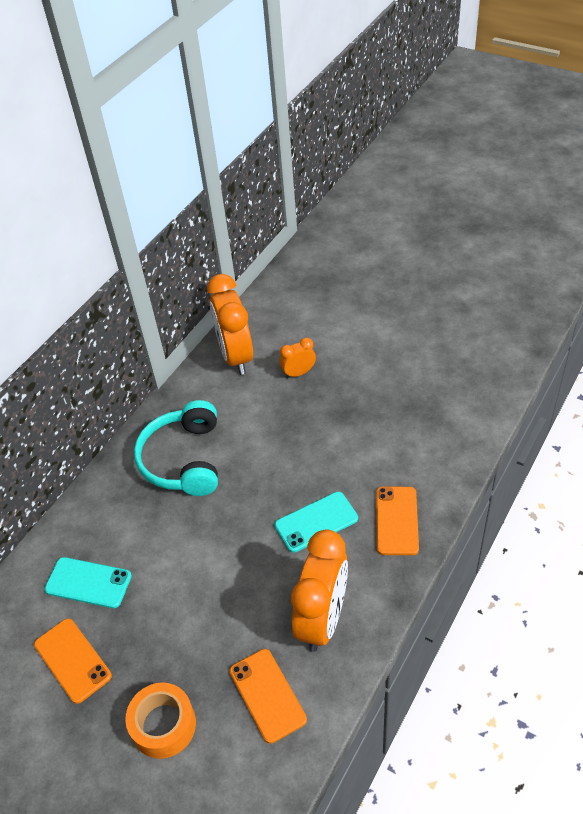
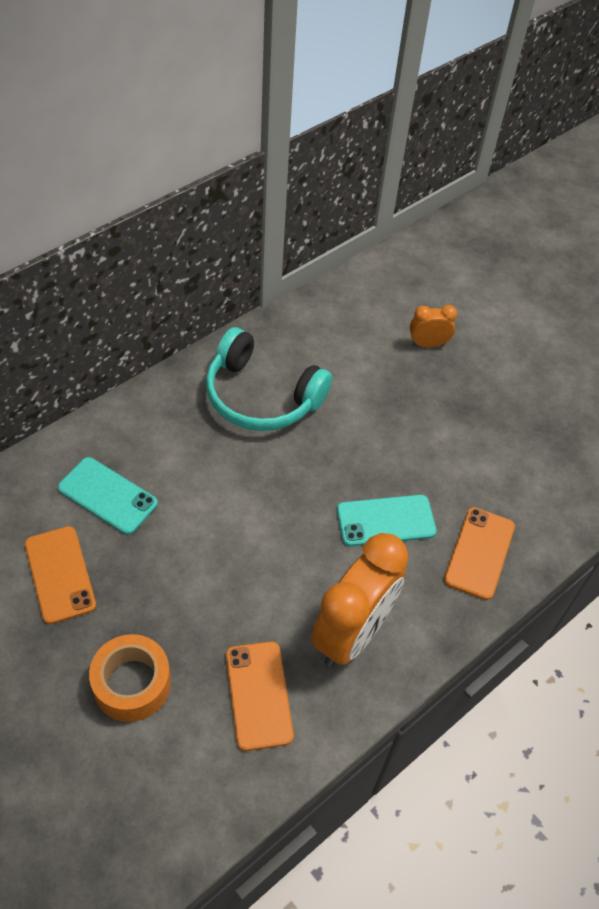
camera: 10 degrees right, 5 degrees up
turquoise headphones [134,400,218,496] -> turquoise headphones turned 75 degrees counterclockwise [206,327,332,431]
orange clock [207,274,253,375] -> none

